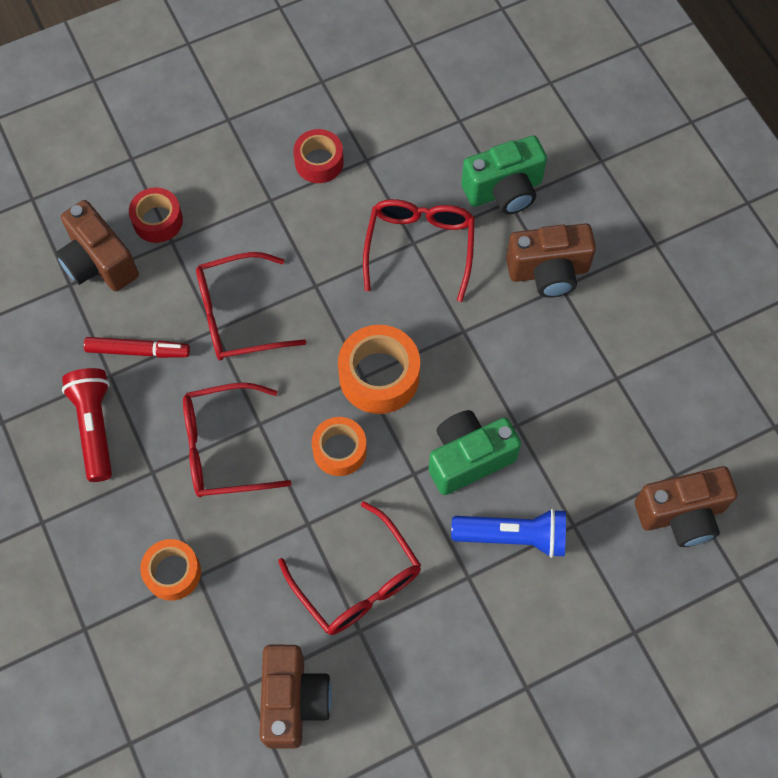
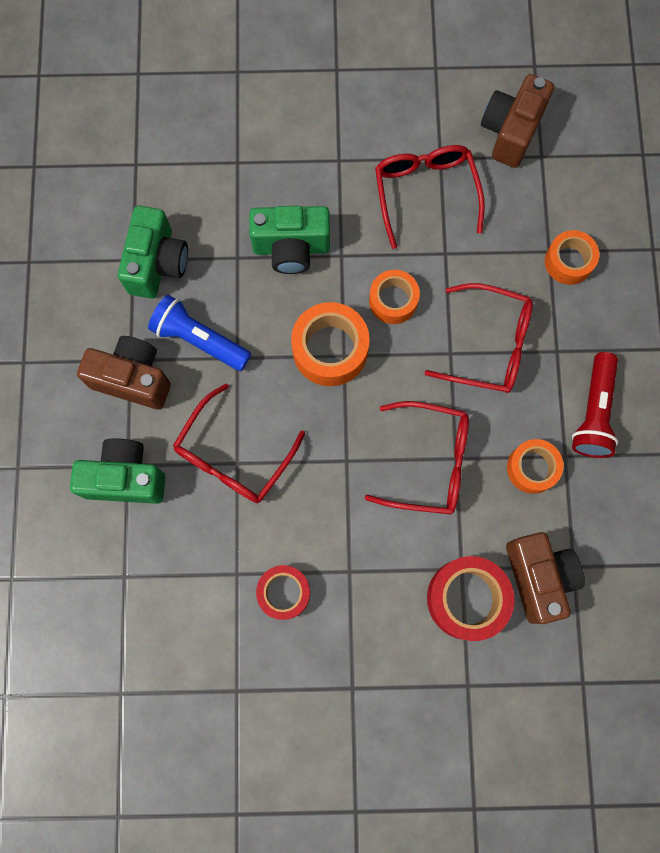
camera: 155 degrees left, 10 degrees up
red marker [84,337,190,358] -> orange tape [507,439,564,494]
red tape [129,187,183,243] -> red tape [427,556,514,641], size x1.53
blue flashlight [451,509,566,558] -> blue flashlight moved to [148,295,251,371]
brown camera [635,466,737,547] -> none
none -> green camera [118,205,188,299]

